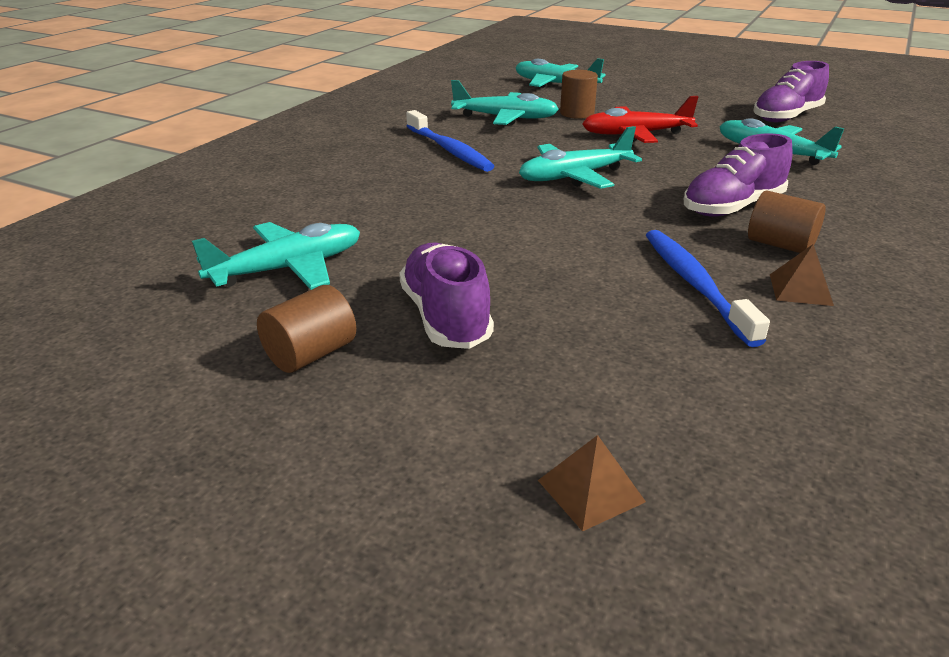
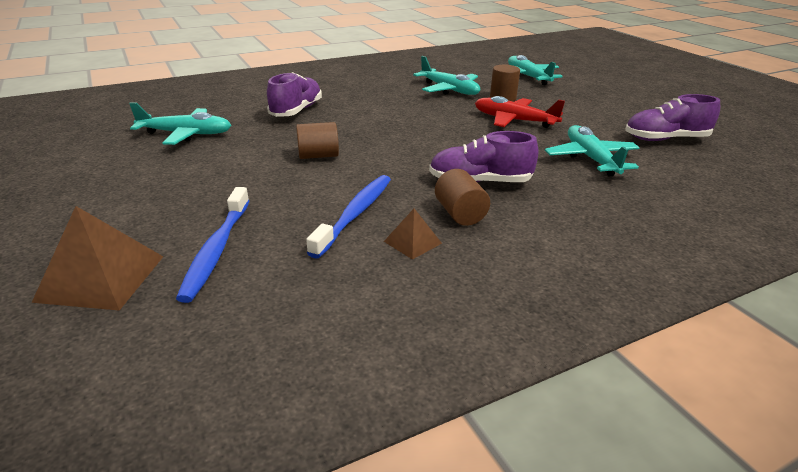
camera: 35 degrees right, 0 degrees up
brown cylinder [257,285,356,373] -> brown cylinder moved to [296,122,339,159]
purple shoe [399,243,494,349] -> purple shoe moved to [267,72,322,117]
blue toothbrush [406,110,494,172] -> blue toothbrush moved to [176,187,249,303]
turquoise plane [519,126,642,189] -> none
brown pyramid [538,435,646,532] -> brown pyramid [32,206,163,311], size x1.89

